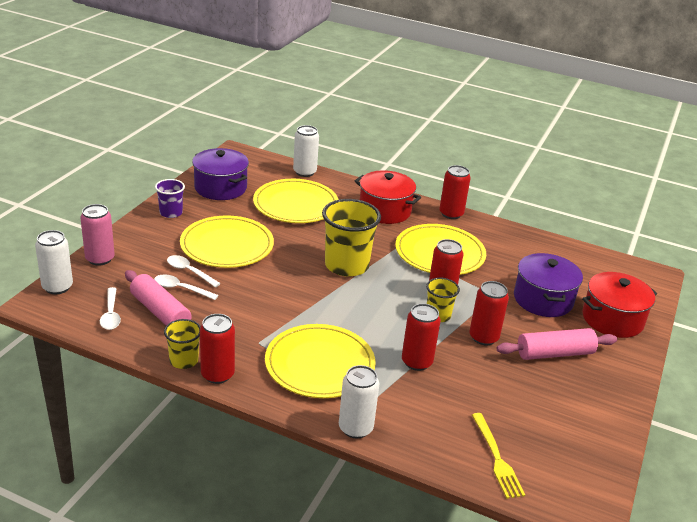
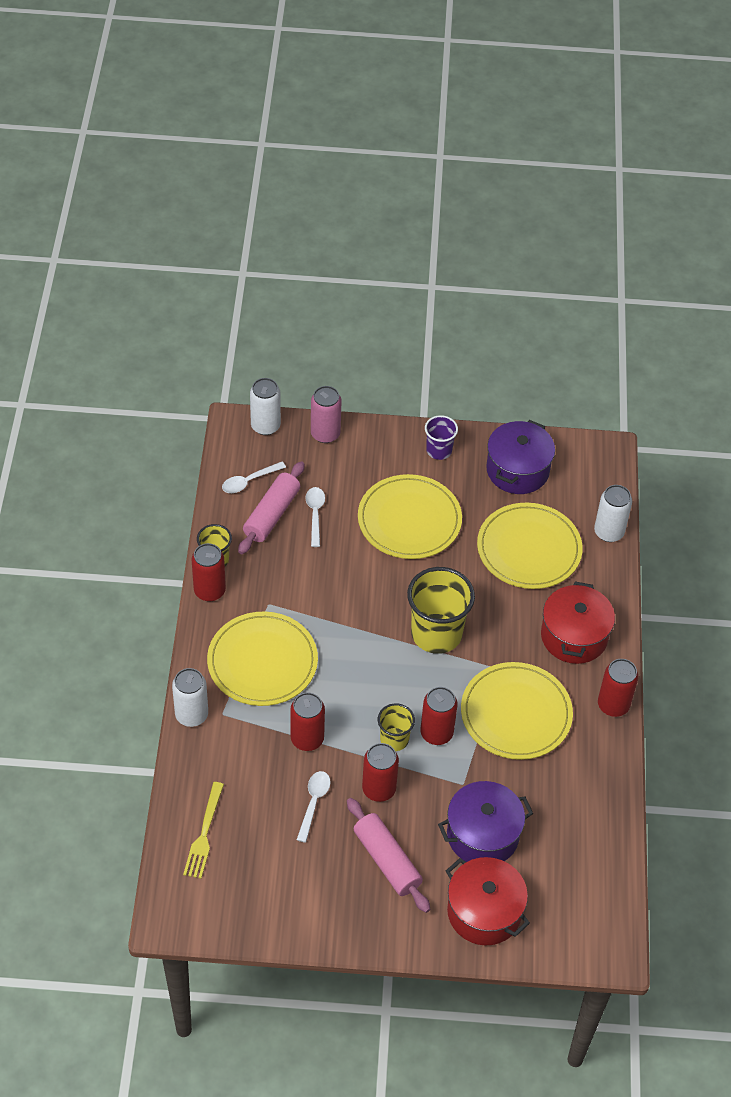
camera: 70 degrees right, 20 degrees up
white spoon [167,255,221,287] -> white spoon moved to [297,771,331,843]
yellow fork [472,413,525,499] -> yellow fork turned 45 degrees counterclockwise [183,782,224,879]

